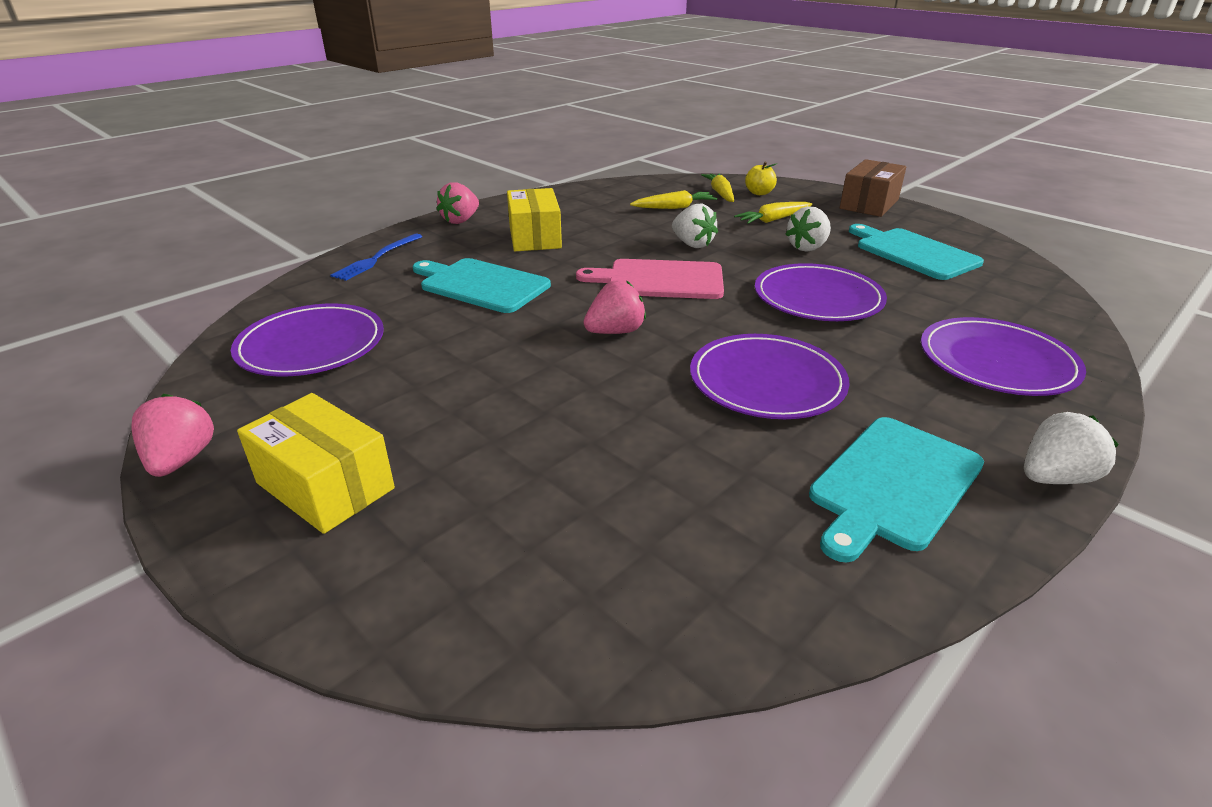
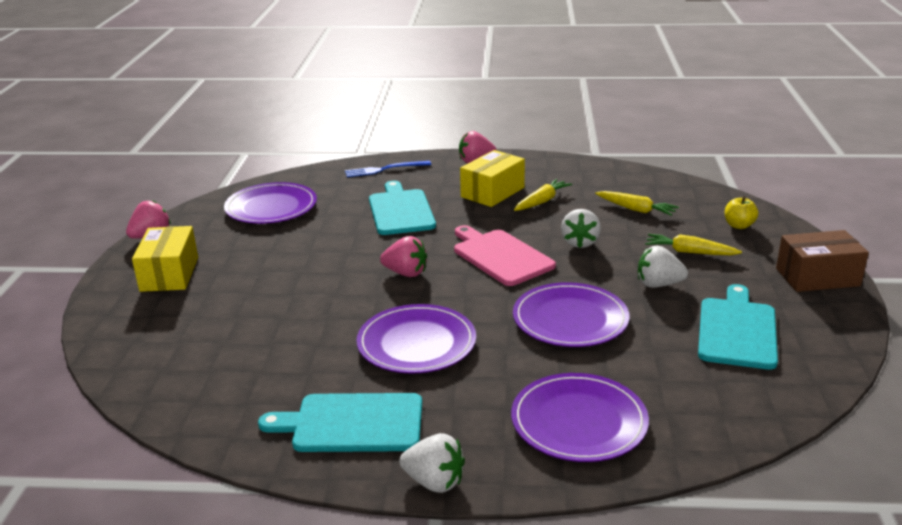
camera: 50 degrees right, 5 degrees down
yellow carrot [701,173,734,202] -> yellow carrot moved to [514,179,572,211]

